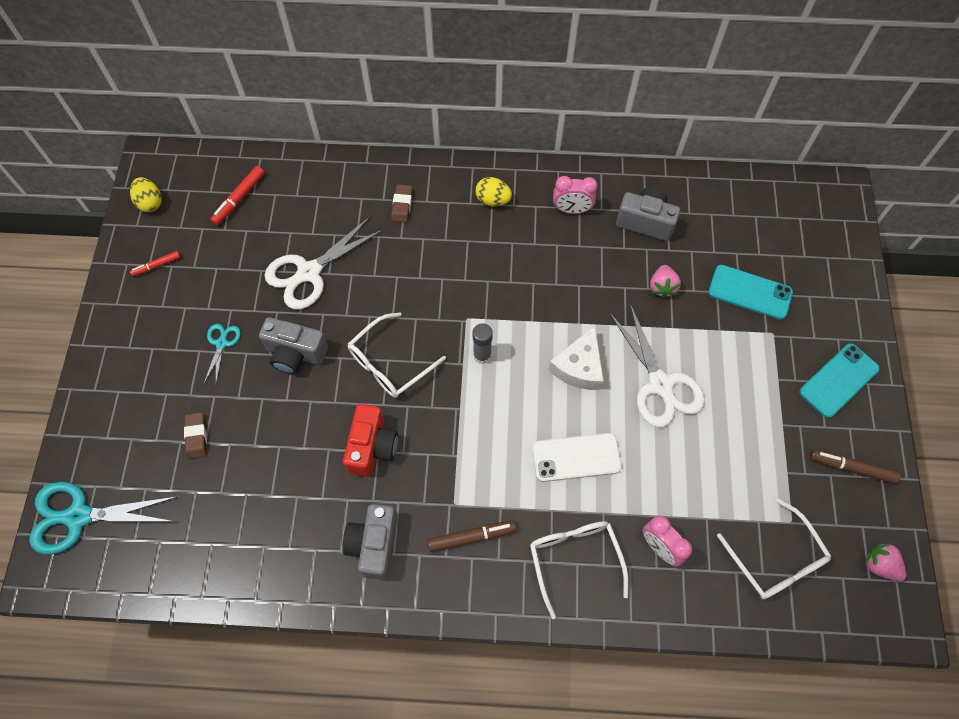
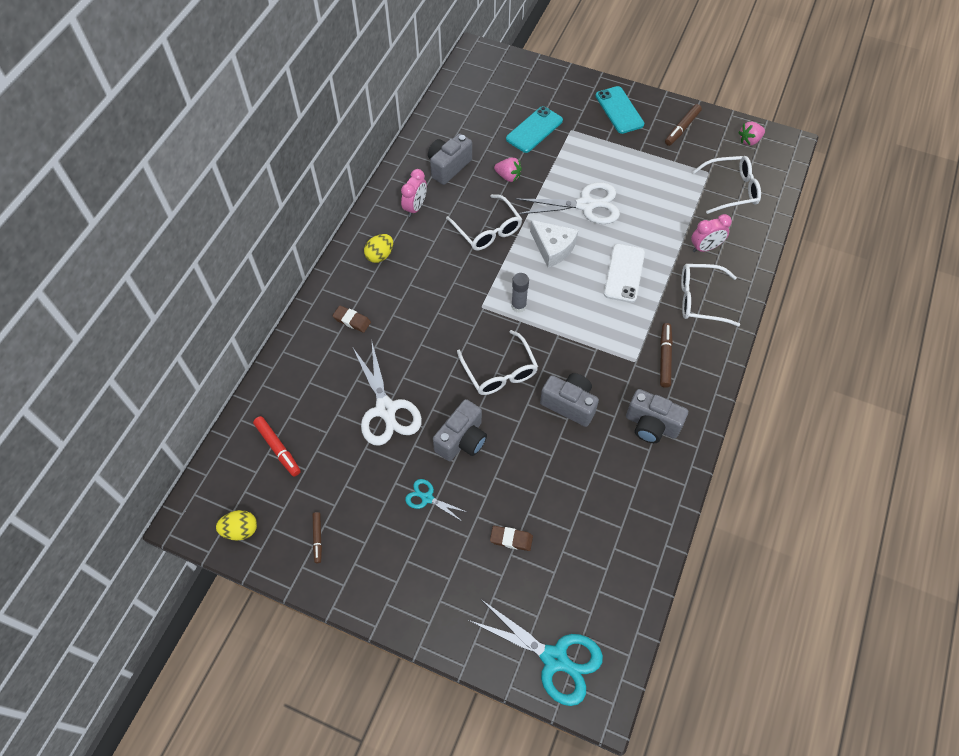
camera: 70 degrees left, 5 degrees down
turquoise scissors [29,482,176,554] -> turquoise scissors turned 75 degrees counterclockwise [468,600,603,706]
red marker [130,251,181,277] -> brown marker [313,512,322,563]
red camera [343,404,398,477] -> grey camera [540,373,599,427]
none -> white glasses [446,194,522,251]

